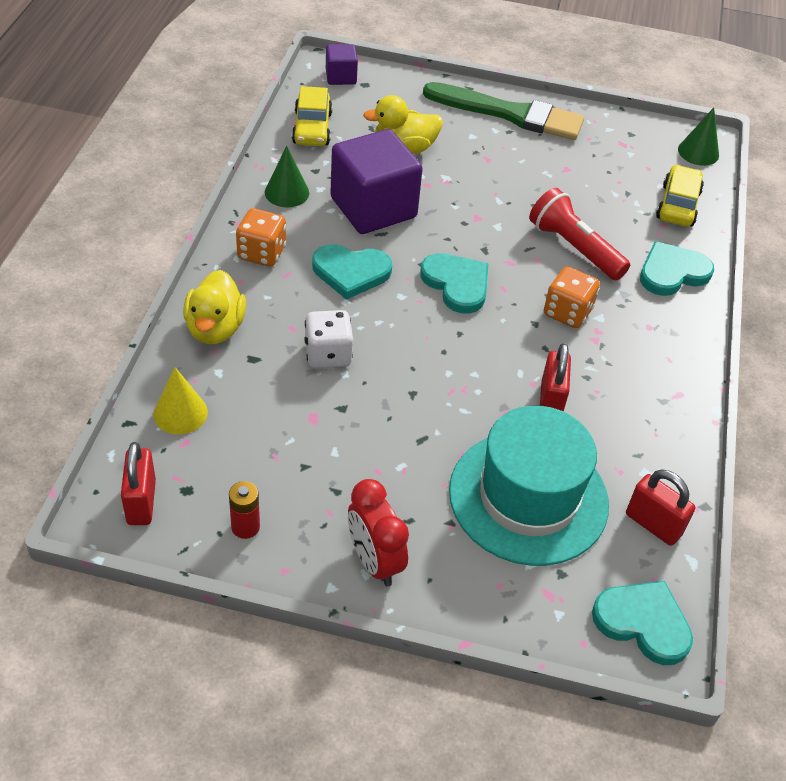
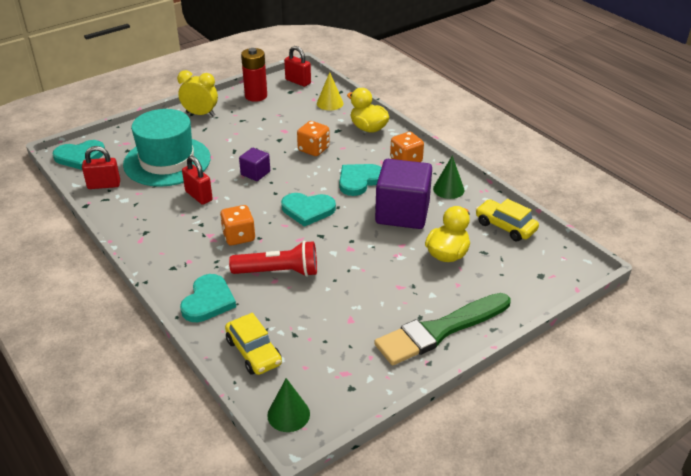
camera: 135 degrees right, 10 degrees down
red battery [229,481,260,539] -> red battery [241,48,267,102], size x1.72
white dice [305,310,353,369] -> orange dice [297,121,330,156]
purple cube [326,44,358,85] -> purple cube moved to [239,148,270,181]
red clock [348,479,409,587] -> yellow clock [177,70,218,116]

